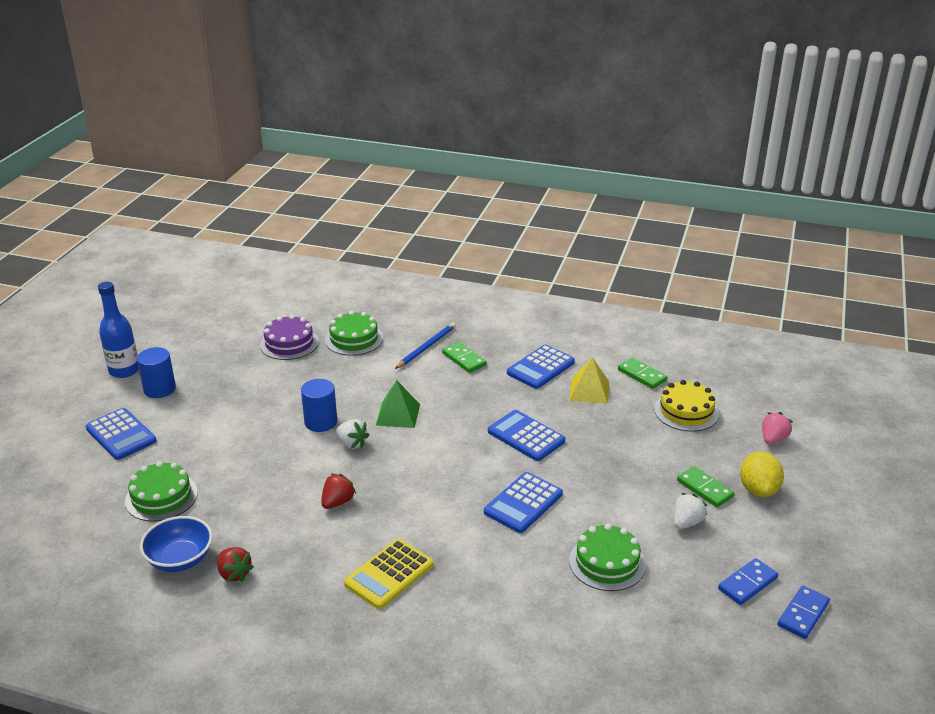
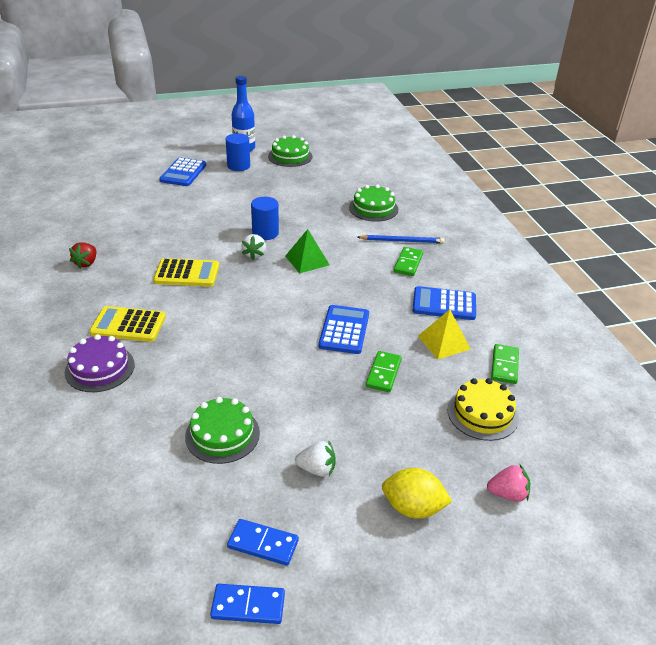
camera: 55 degrees right, 5 degrees up
green cake [125,461,198,522] -> green cake moved to [268,135,313,167]
blue bowl [140,516,213,572] -> none
purple cake [260,315,319,360] -> purple cake moved to [65,334,135,392]
red strawberry [321,473,356,509] -> yellow calculator [153,258,219,287]
blue calculator [484,472,563,533] -> none
green domino [677,466,735,507] -> green domino moved to [366,351,402,392]
yellow lemon [740,452,784,497] -> yellow lemon turned 45 degrees clockwise [382,468,452,519]

